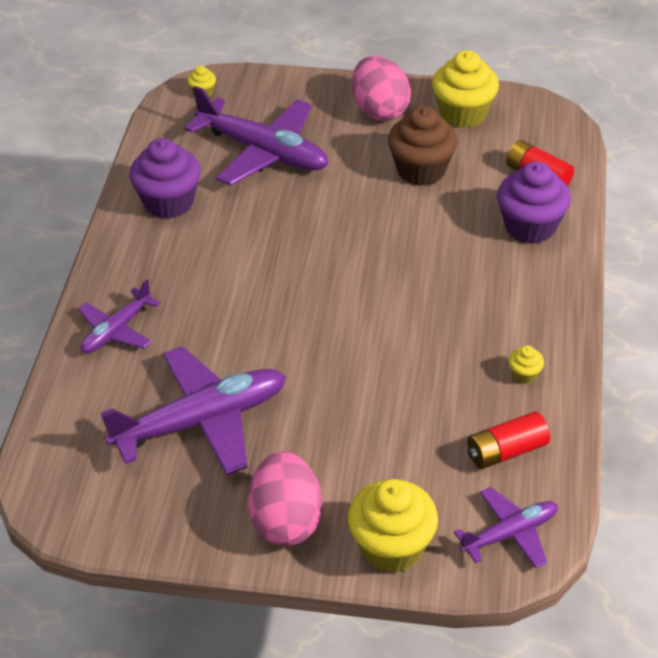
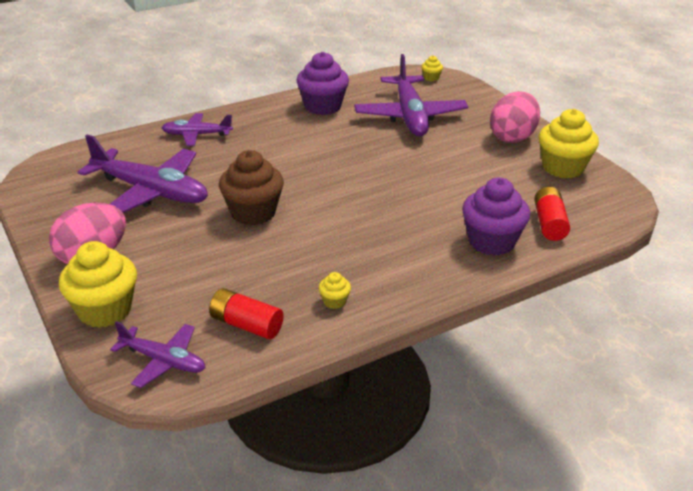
camera: 50 degrees right, 10 degrees down
brown cupcake [388,106,458,186] -> brown cupcake moved to [219,150,284,225]

